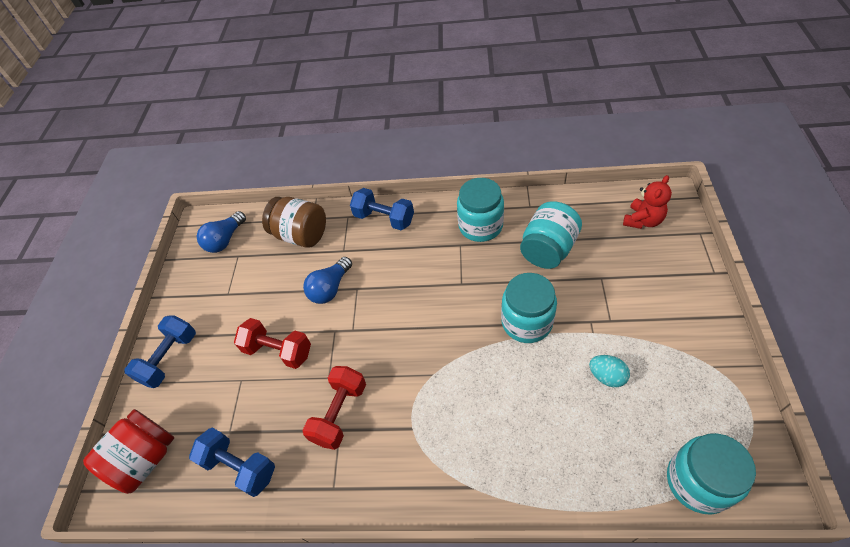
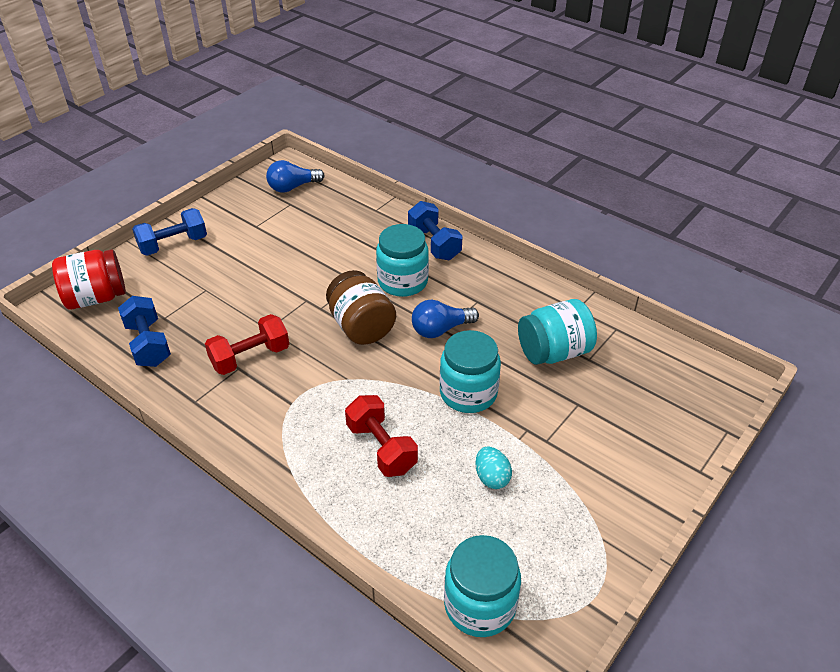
camera: 30 degrees right, 10 degrees down
red dumbbell [234,318,311,369] -> red dumbbell moved to [345,395,418,477]
brown jar [262,197,326,248] -> brown jar moved to [326,270,396,345]
blue light bulb [303,257,352,304] -> blue light bulb moved to [412,300,479,338]
turquoise jar [457,178,504,242] -> turquoise jar moved to [376,224,429,297]
red teddy bear [623,175,672,229] -> none

